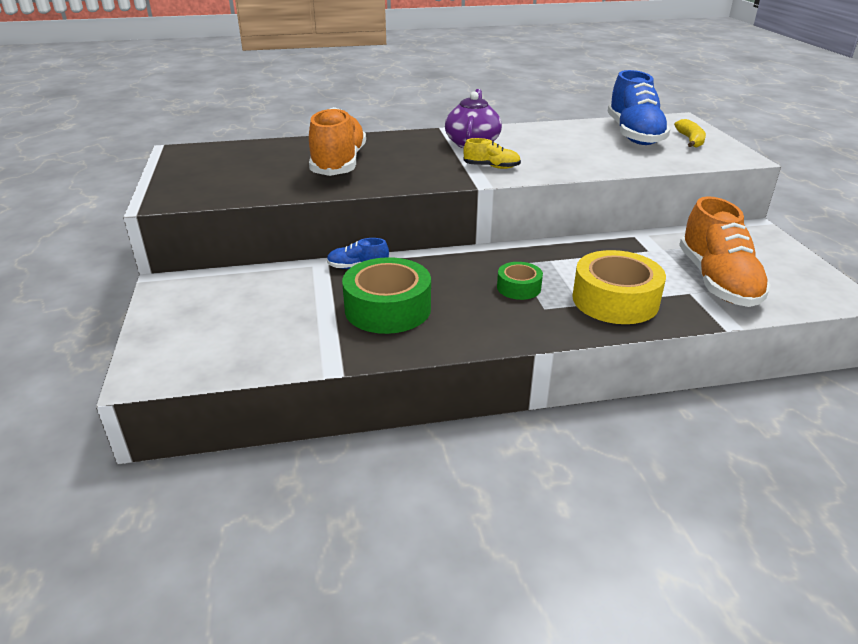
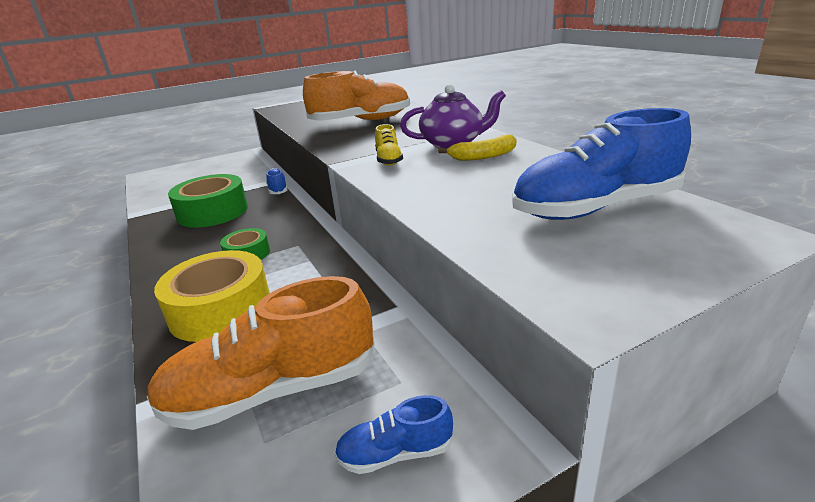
camera: 75 degrees right, 5 degrees down
yellow banana [674,119,706,148] -> yellow banana moved to [438,135,516,161]
none -> blue shoe [334,395,453,474]

